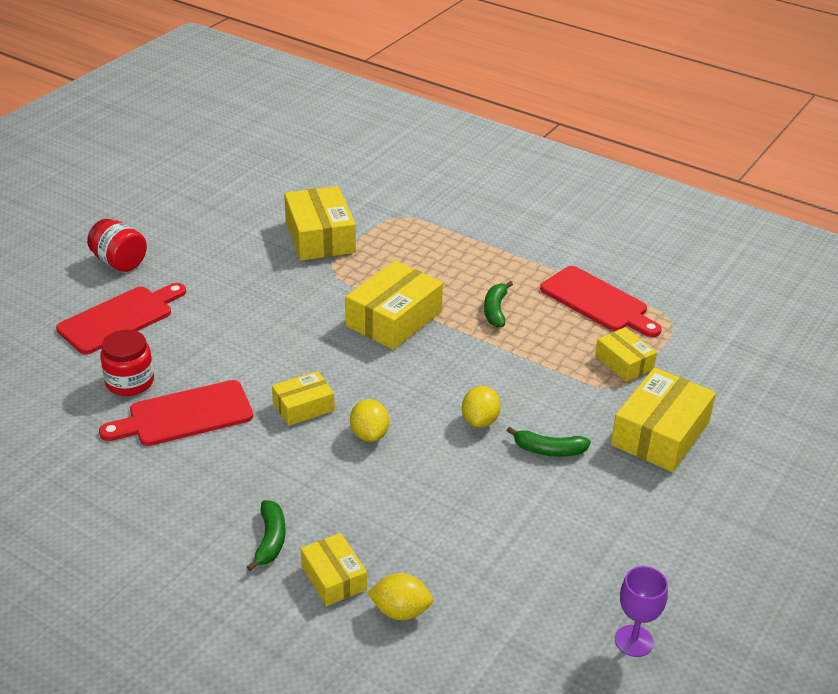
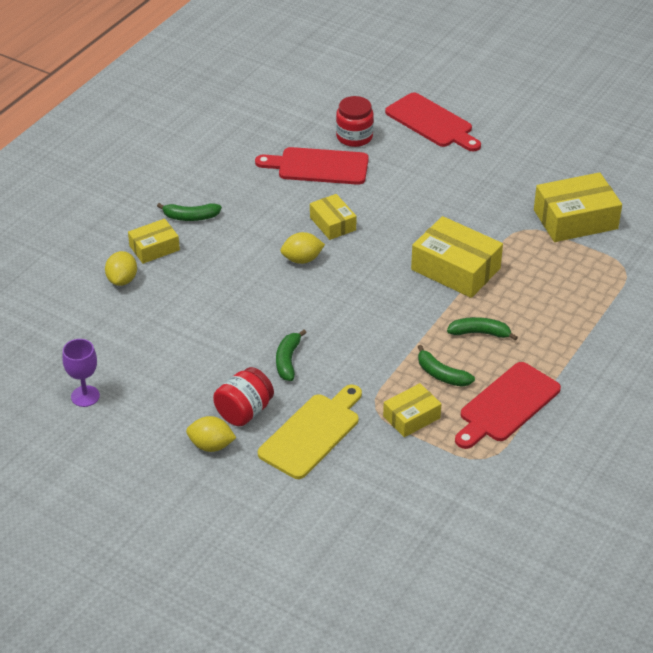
camera: 90 degrees right, 5 degrees up
red jar [87,219,147,272] -> red jar moved to [213,367,274,426]
red cutting board [99,380,253,446] -> red cutting board turned 60 degrees counterclockwise [255,147,369,185]
yellow lemon [462,386,501,428] -> yellow lemon moved to [186,416,236,452]
yellow box [611,367,716,472] -> yellow cutting board [258,385,362,479]
none -> green banana [418,345,475,387]

